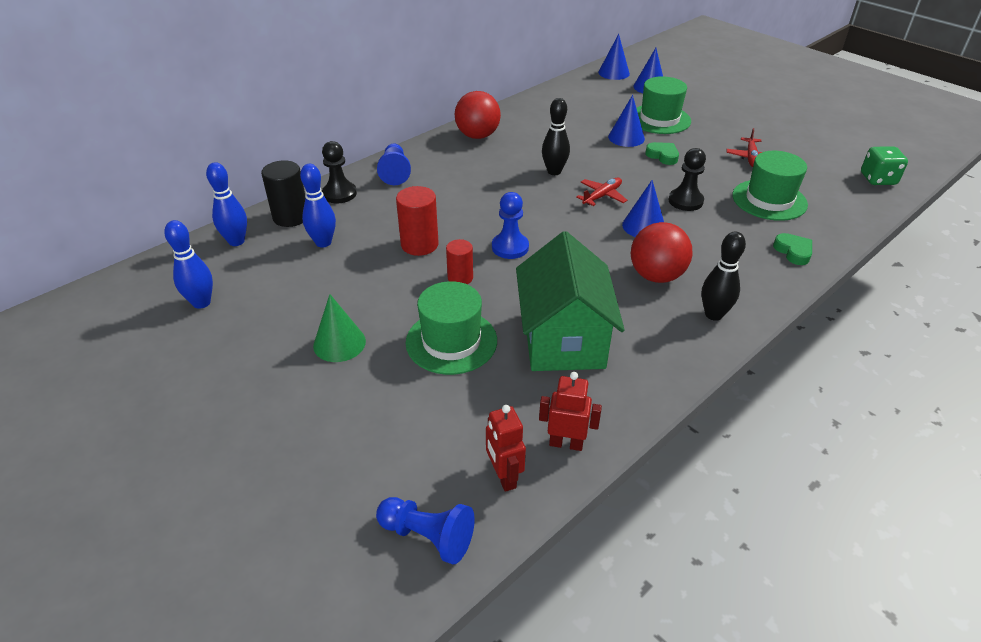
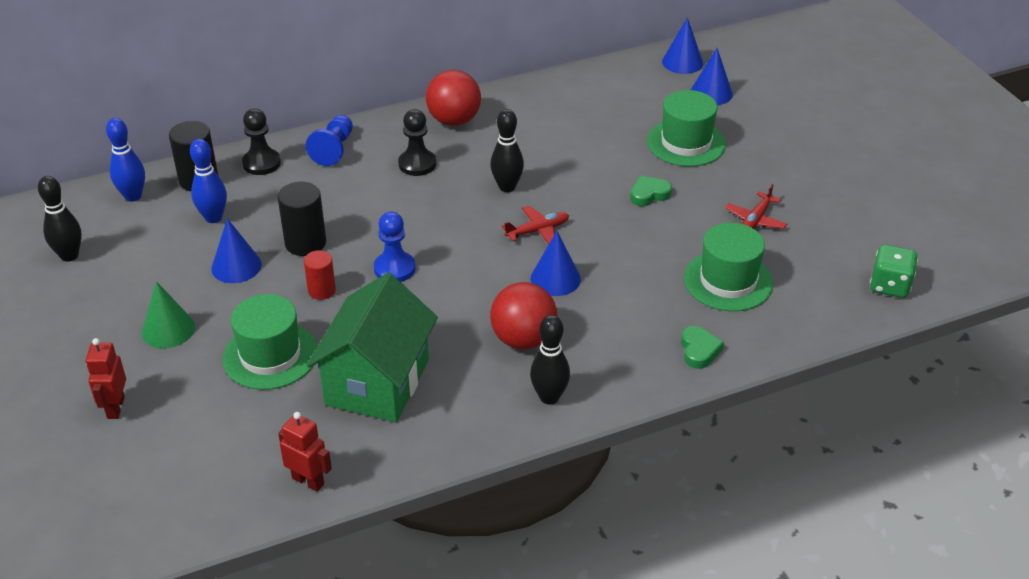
camera: 20 degrees right, 0 degrees up
blue bowling pin [165,220,213,309] -> black bowling pin [38,176,82,262]
blue pawn [376,497,475,565] -> none
red cylinder [396,186,439,256] -> black cylinder [278,182,326,256]
red robot [486,405,526,492] -> red robot moved to [86,338,126,419]
blue cone [608,95,645,147] -> blue cone moved to [211,218,262,283]
green heart [645,142,679,165] -> green heart turned 90 degrees counterclockwise [630,176,672,207]
black pawn [668,148,706,211] -> black pawn moved to [398,109,436,176]

